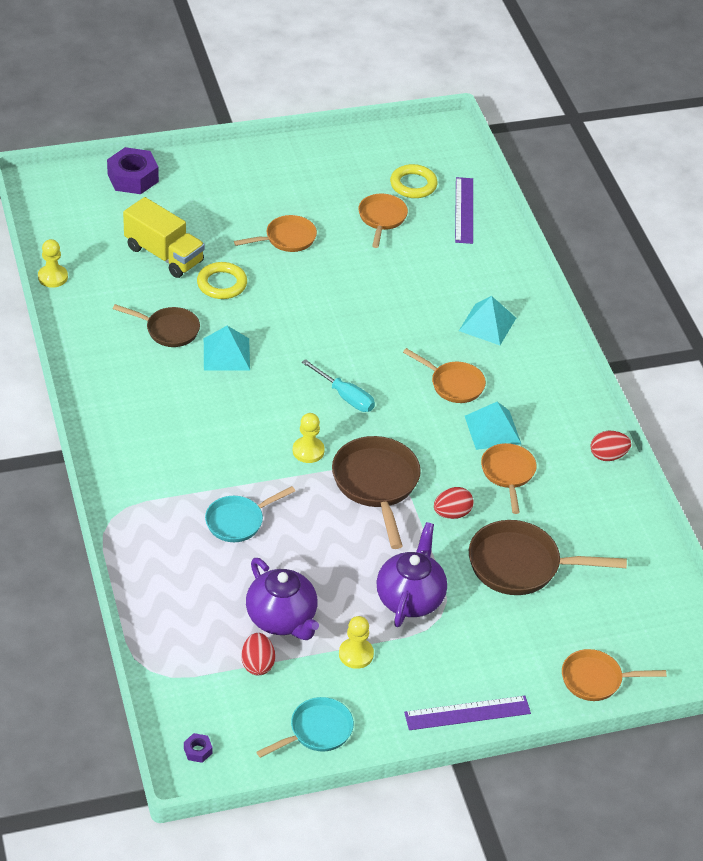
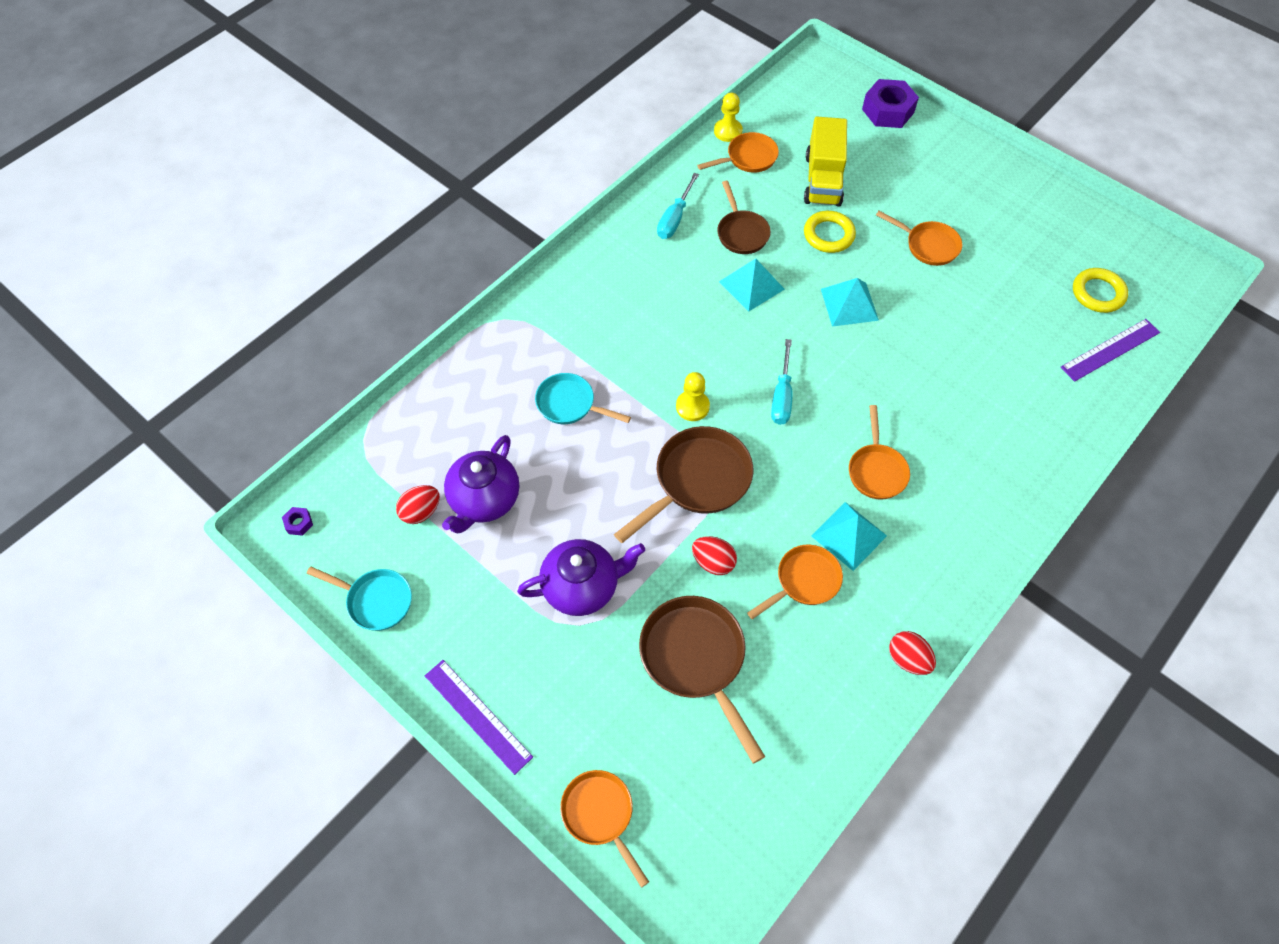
camera: 60 degrees right, 15 degrees up
yellow pawn [339,616,374,669] -> none
orange pan [358,194,408,248] -> orange pan moved to [697,132,779,173]
turquoise pyramid [459,296,516,345] -> turquoise pyramid moved to [821,278,879,327]
none -> turquoise screwdriver [657,173,699,239]

